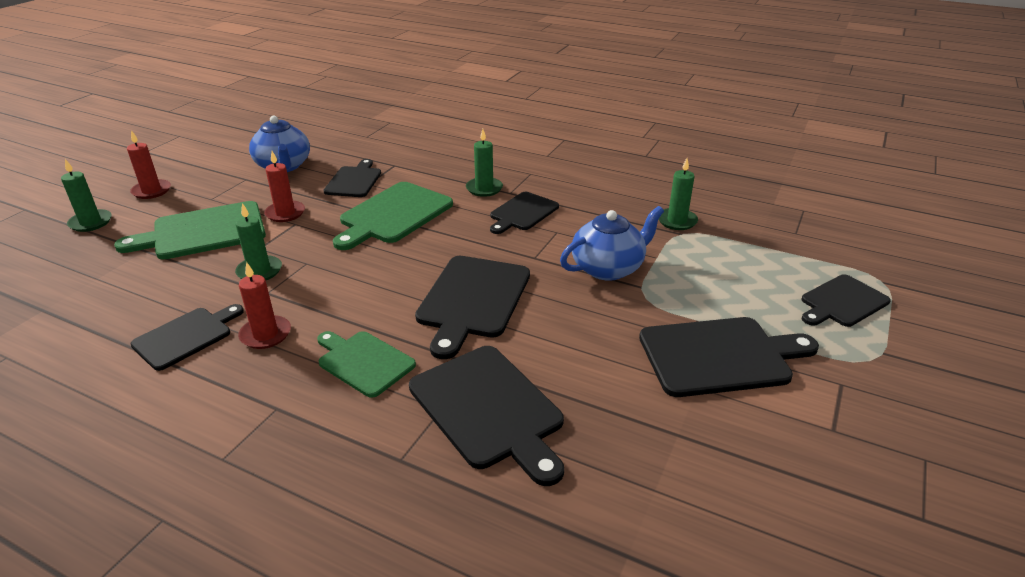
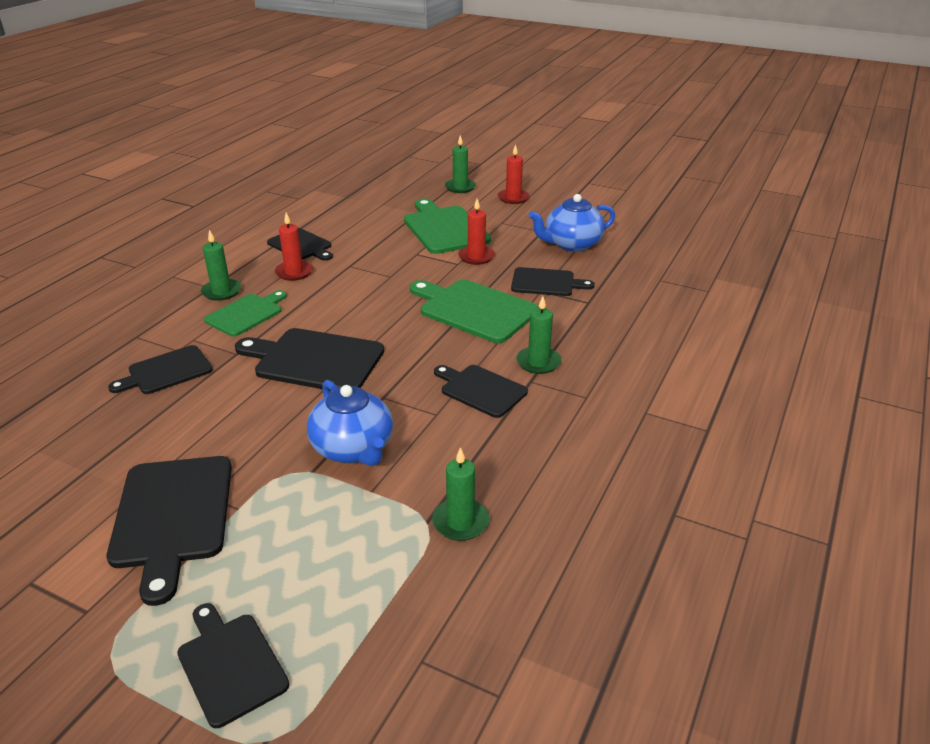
camera: 90 degrees right, 0 degrees up
green candle [235,203,282,280] -> green candle moved to [201,230,241,301]
black cutting board [409,346,564,486] -> black cutting board [108,345,213,394], size x0.63

